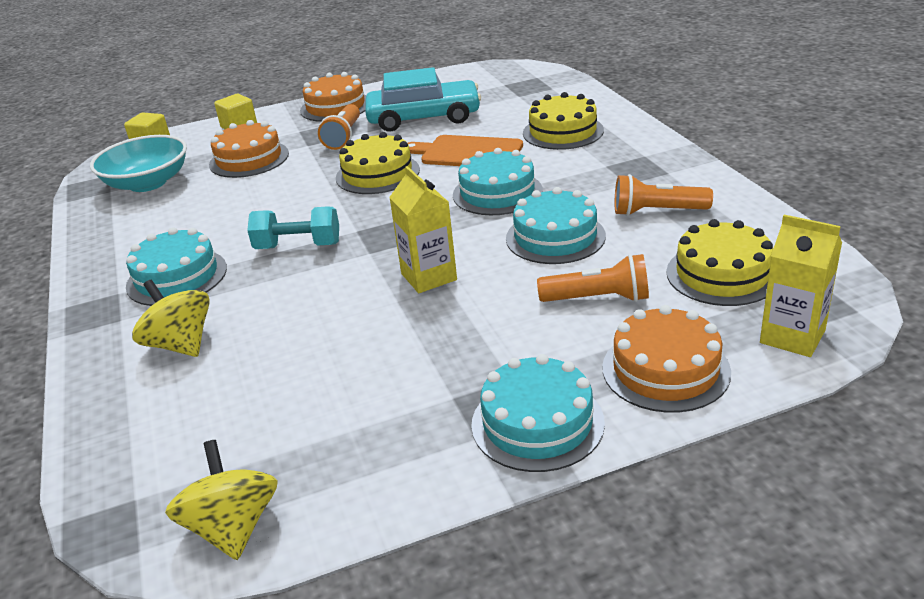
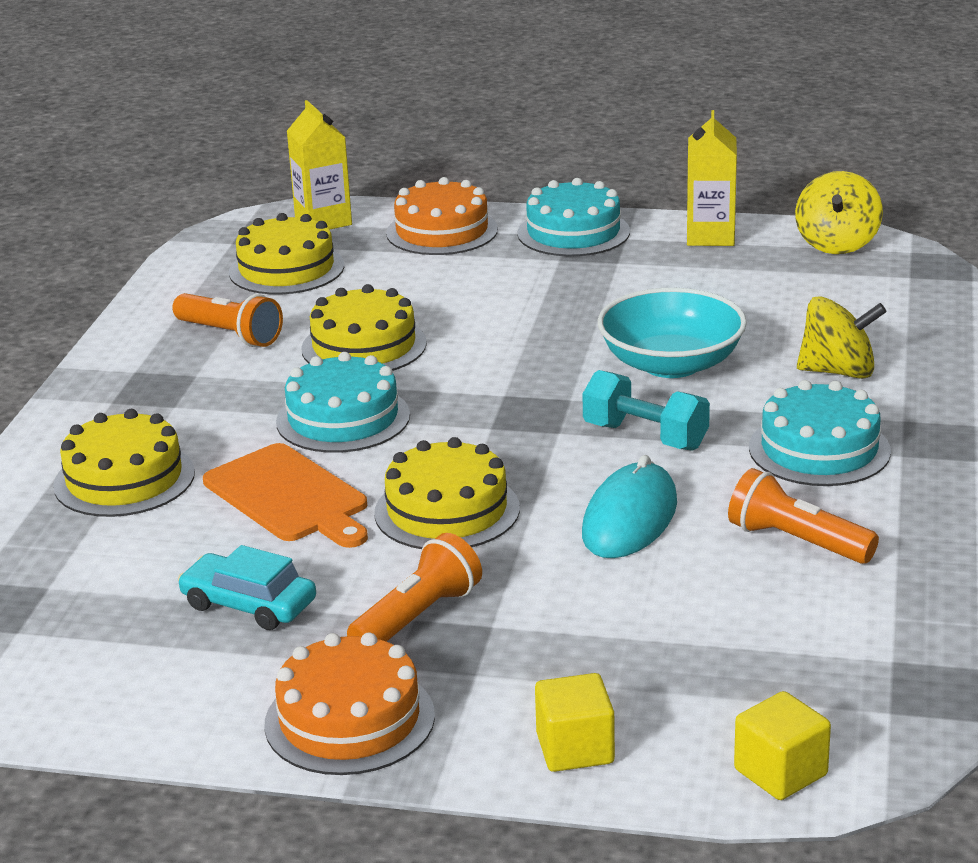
camera: 150 degrees left, 5 degrees down
turquoise bowl [90,135,187,192] -> turquoise bowl moved to [598,288,747,378]
yellow spinning top [132,280,210,357] -> yellow spinning top turned 75 degrees counterclockwise [797,296,887,379]
orange cake [209,120,289,178] -> none
turquoise car [365,67,481,132] -> turquoise car [178,545,316,630], size x0.58
yellow carton [389,166,457,293] -> yellow carton moved to [687,110,737,246]
turquoise cake [506,187,606,264] -> yellow cake [301,284,427,371]
orange flashlight [537,254,649,302] -> orange flashlight moved to [728,468,879,564]
none -> turquoise mouse [582,455,677,558]

